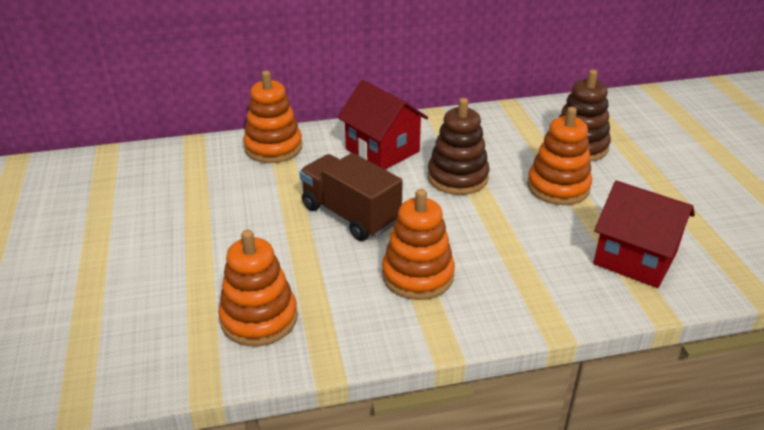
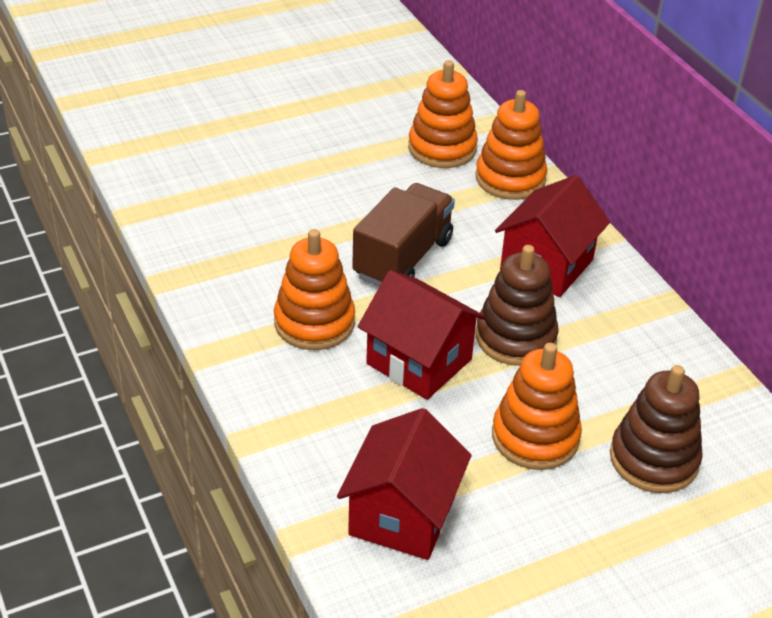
camera: 75 degrees right, 5 degrees up
orange stacking toy [218,229,298,346] -> orange stacking toy moved to [408,60,478,168]
none -> red house [358,270,486,400]

